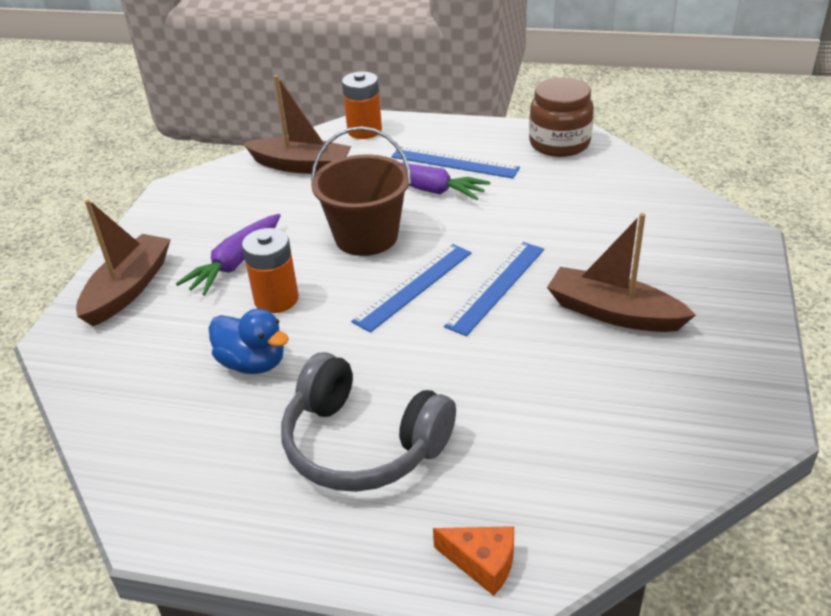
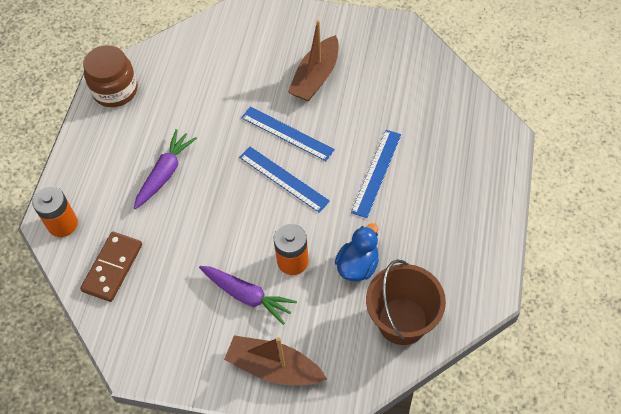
camera: 90 degrees left, 20 degrees up
brown boat [243,75,352,174] -> brown domino [80,232,142,302]
grey headphones [281,352,456,492] -> none
brown bucket [311,127,411,256] -> brown bucket moved to [366,260,446,345]
blue ruler [391,147,520,178] -> blue ruler moved to [351,130,401,218]
orange cheese [433,526,514,596] -> none

